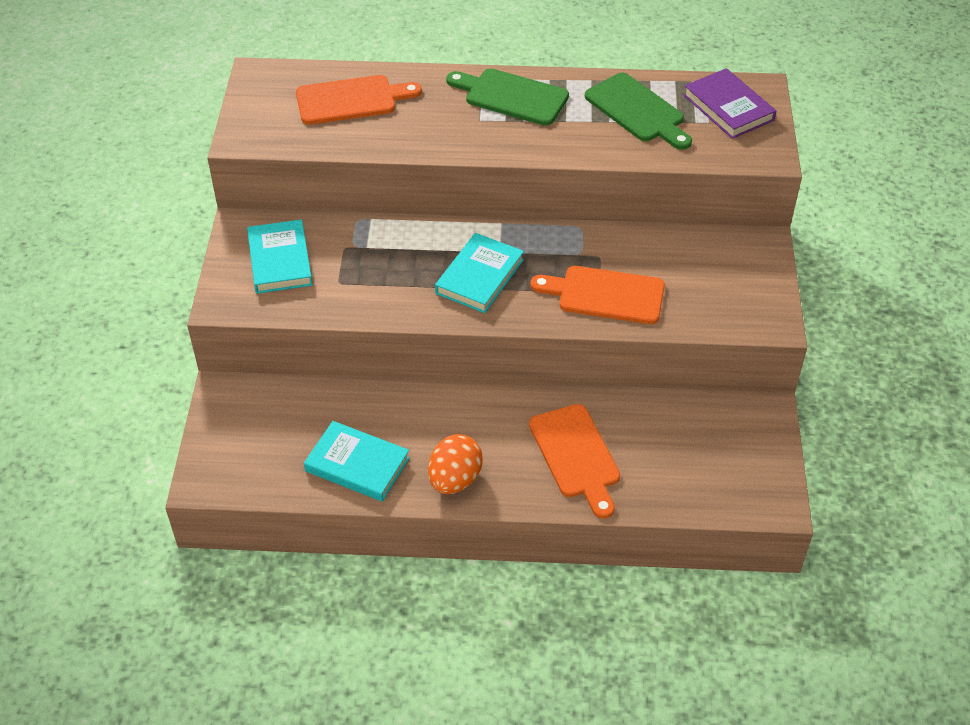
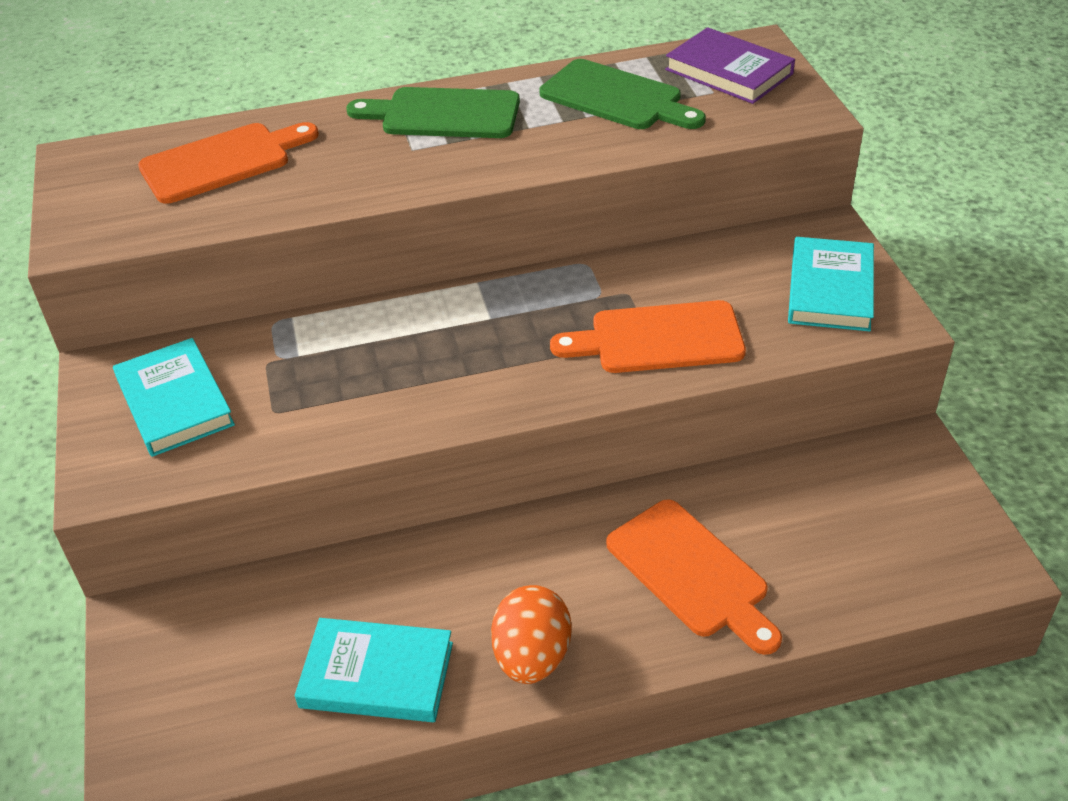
camera: 15 degrees left, 5 degrees down
turquoise book [435,233,524,313] -> turquoise book moved to [788,237,874,331]

